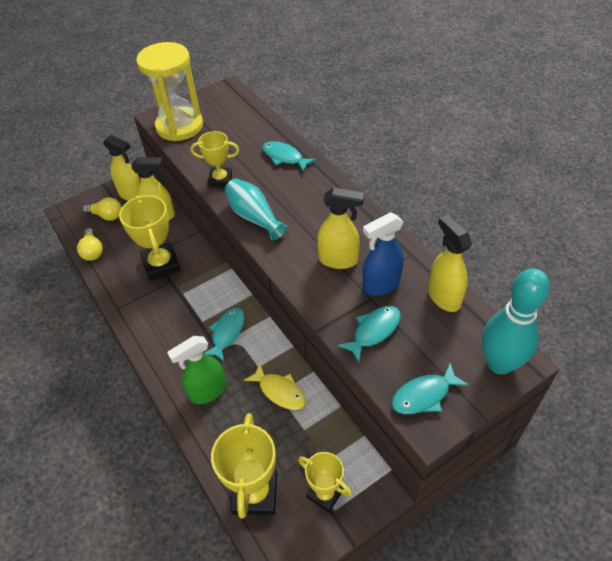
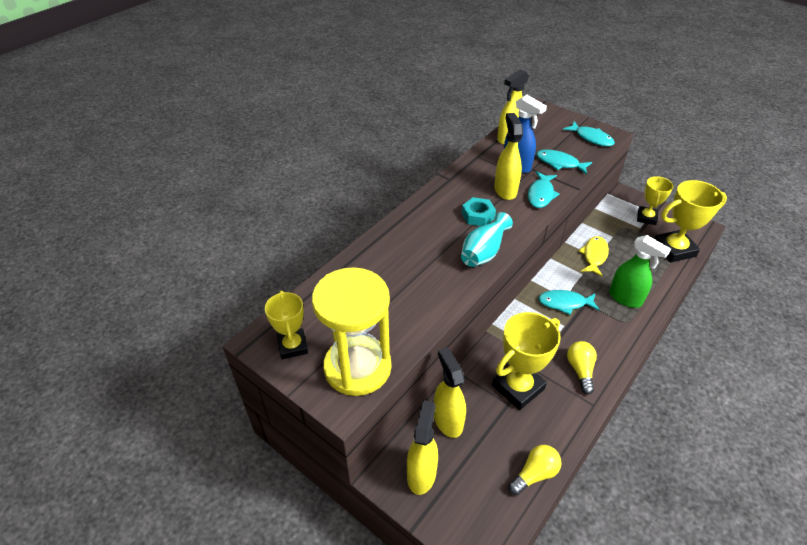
camera: 110 degrees left, 5 degrees down
yellow light bulb [83,197,122,221] -> yellow light bulb moved to [567,341,597,395]
yellow trophy [190,131,239,187] -> yellow trophy moved to [265,290,308,360]
turquoise fish [262,141,316,172] -> turquoise fish moved to [528,171,560,208]
turquoise bowling pin [482,268,550,374] -> none
none -> turquoise nut [462,197,496,226]

